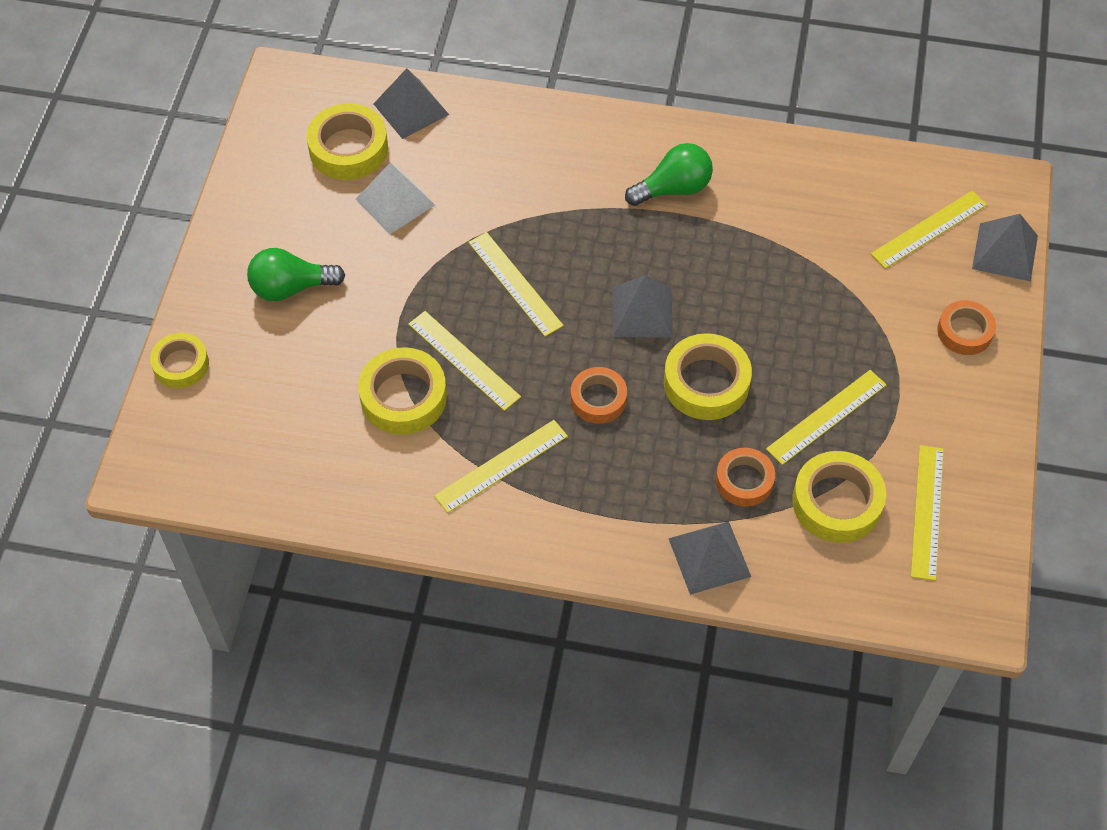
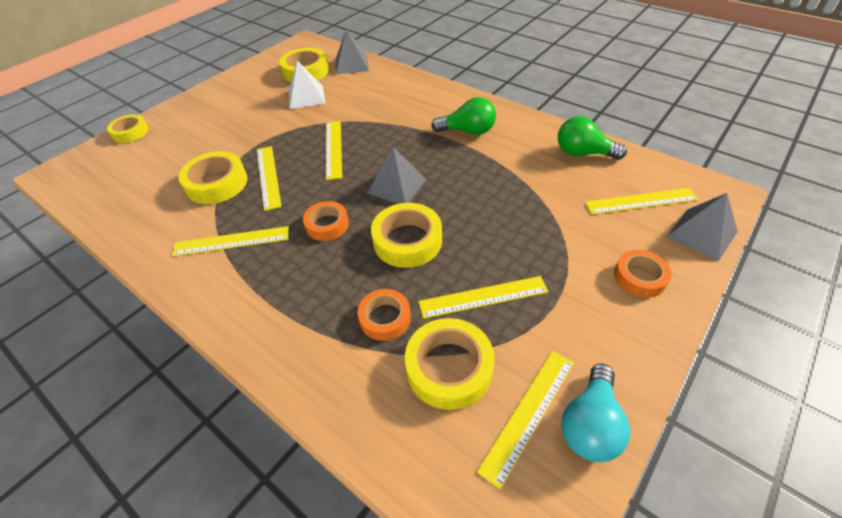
camera: 30 degrees right, 10 degrees down
green light bulb [247,248,345,301] -> green light bulb moved to [558,116,627,160]
grey pyramid [668,521,751,595] -> none
none -> turquoise light bulb [561,363,630,462]

